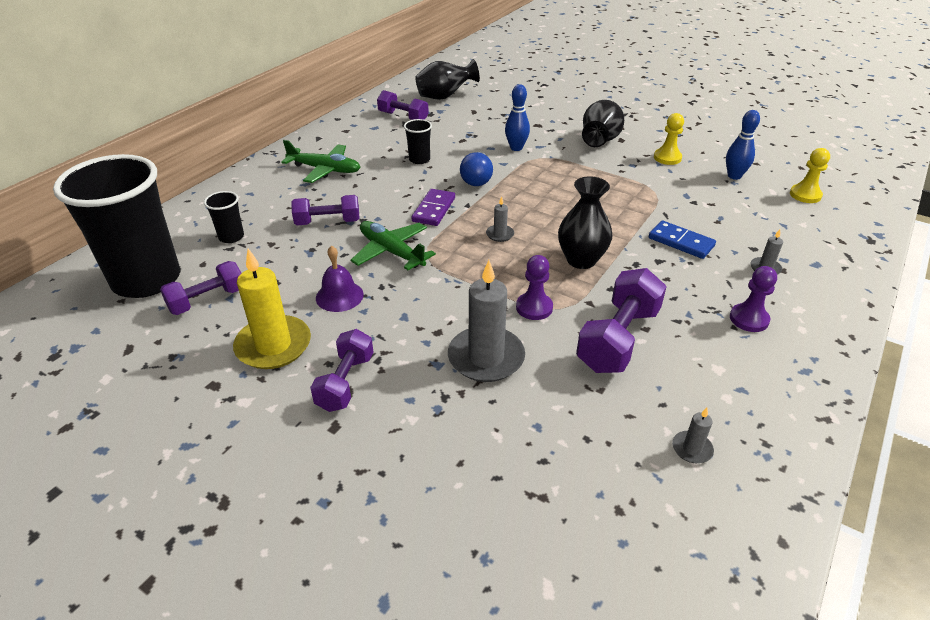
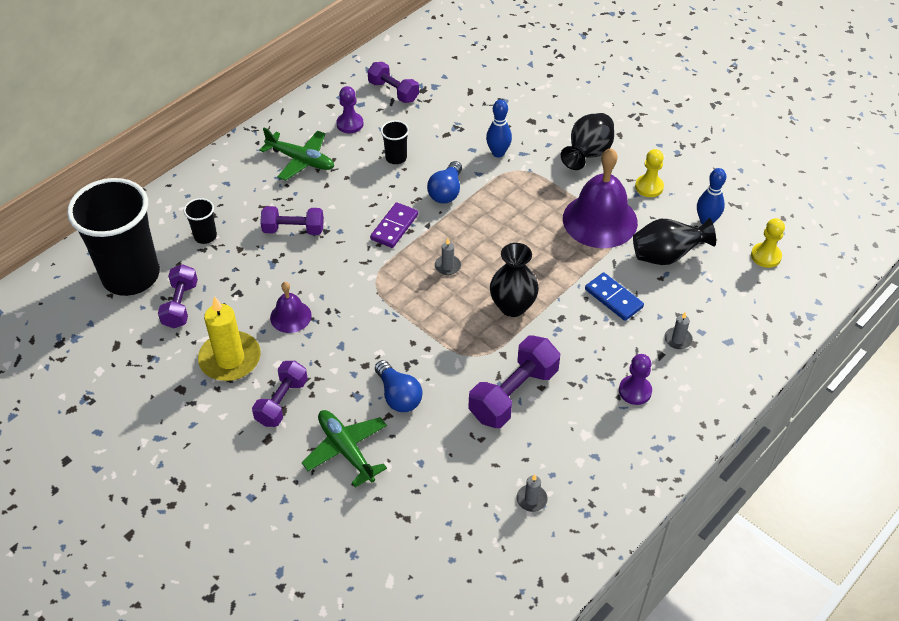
camera: 10 degrees right, 10 degrees up
purple dumbbell [160,261,241,315] -> purple dumbbell turned 60 degrees counterclockwise [158,264,198,328]
green plane [350,221,436,270] -> green plane moved to [302,410,387,487]
black vase [415,59,480,100] -> black vase moved to [633,218,716,265]
grey candle [448,260,525,382] -> blue light bulb [375,360,423,412]
purple pawn [516,255,553,320] -> purple pawn moved to [336,86,364,133]
none -> purple bell [563,148,638,248]

